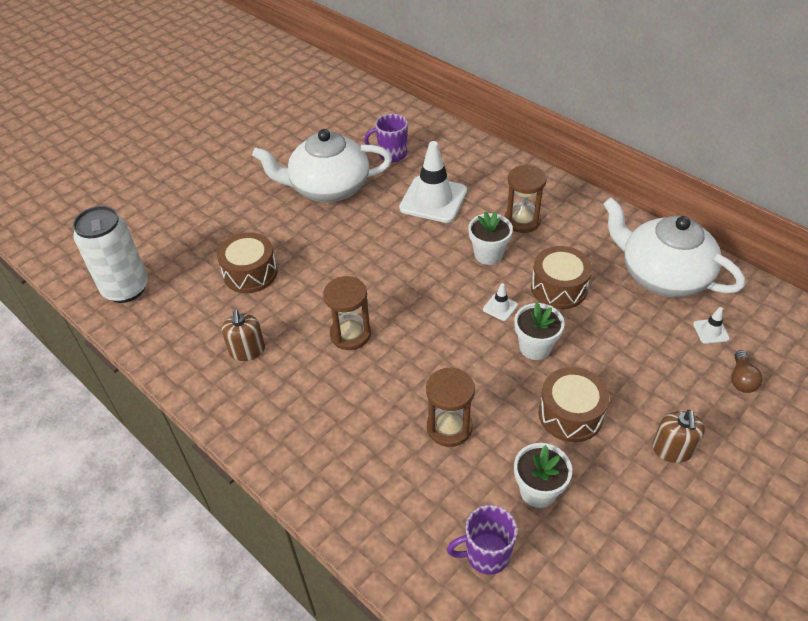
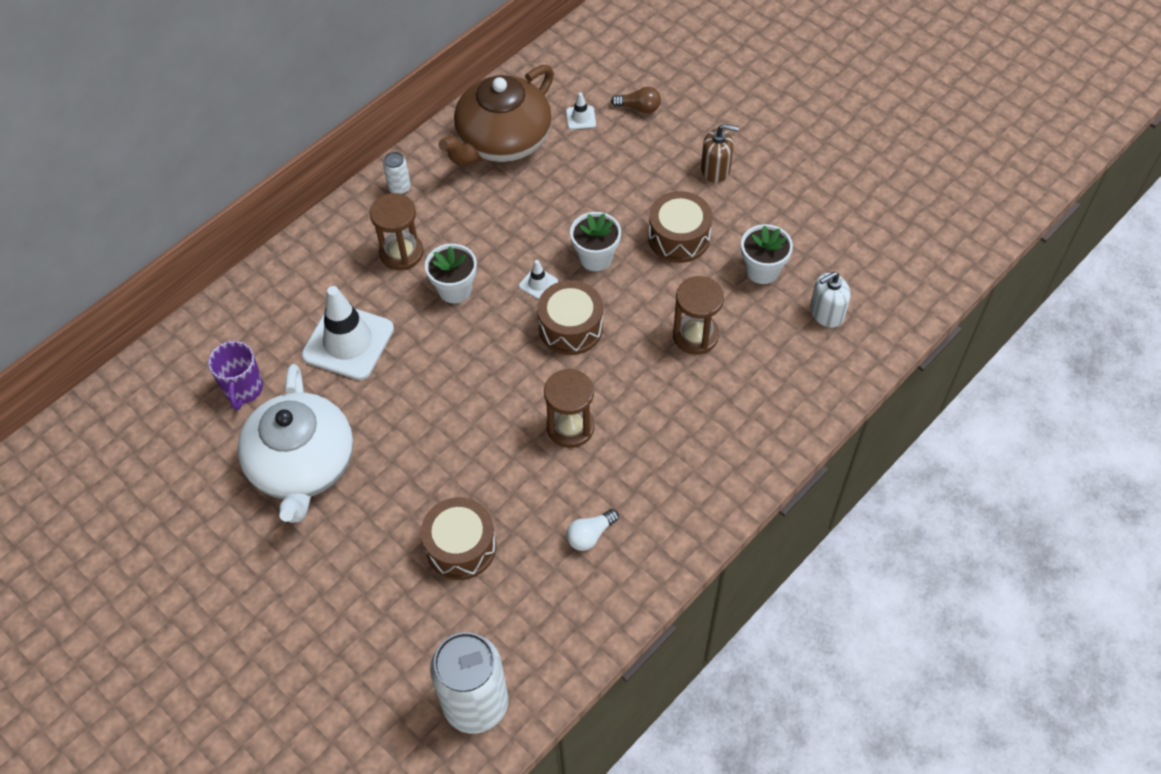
camera: 90 degrees left, 10 degrees up
brown soap dispenser [221,309,265,361] -> white light bulb [566,509,619,551]
purple mug [447,505,517,575] -> white soap dispenser [810,272,851,328]
brown drum [531,246,592,309] -> brown drum moved to [537,280,603,355]
white teapot [603,197,745,297] -> brown teapot [439,65,554,165]
none -> white can [383,152,411,194]

